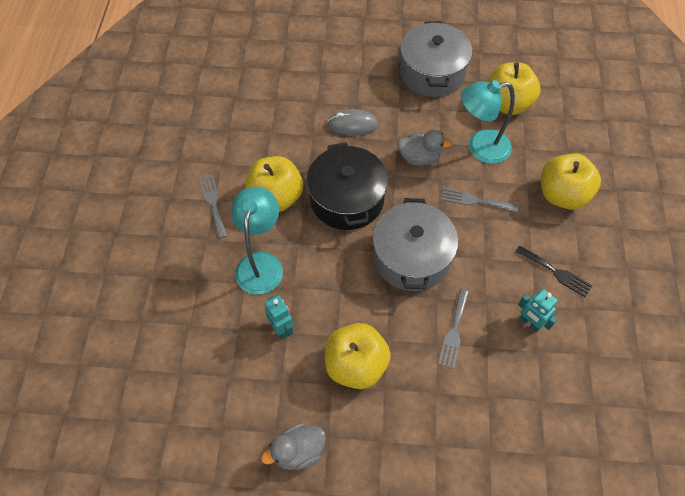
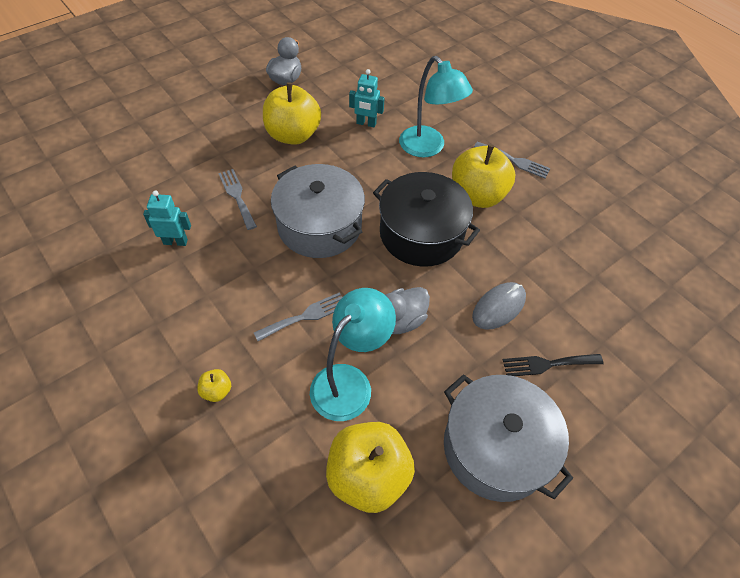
camera: 135 degrees right, 5 degrees down
black fork [515,246,593,297] -> black fork moved to [503,354,603,376]
yellow apple [541,153,601,210] -> yellow apple [197,369,231,402], size x0.42

